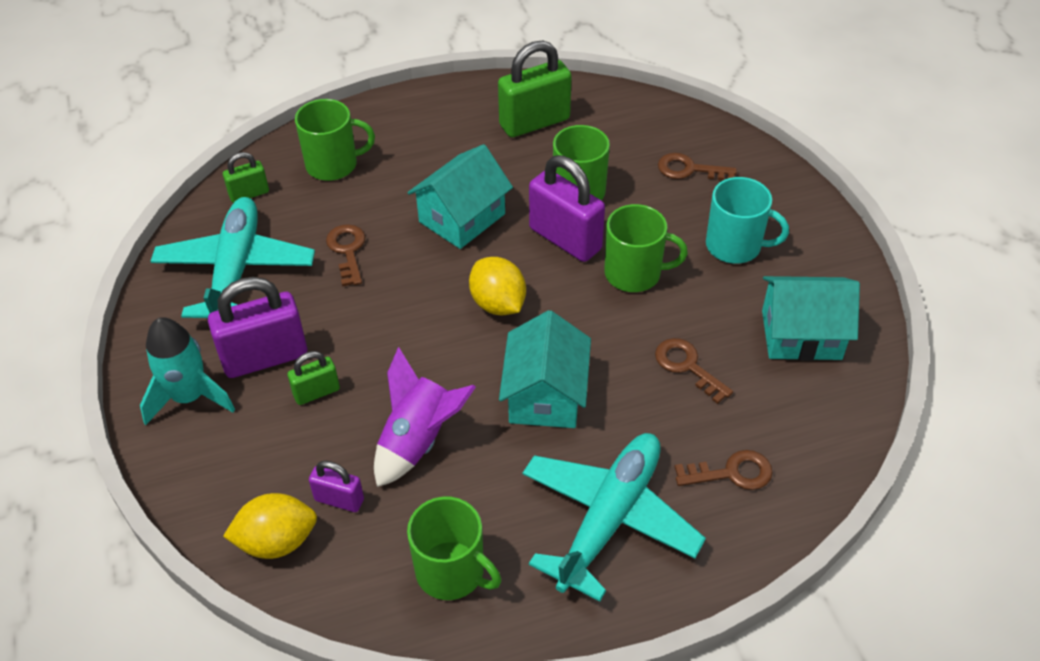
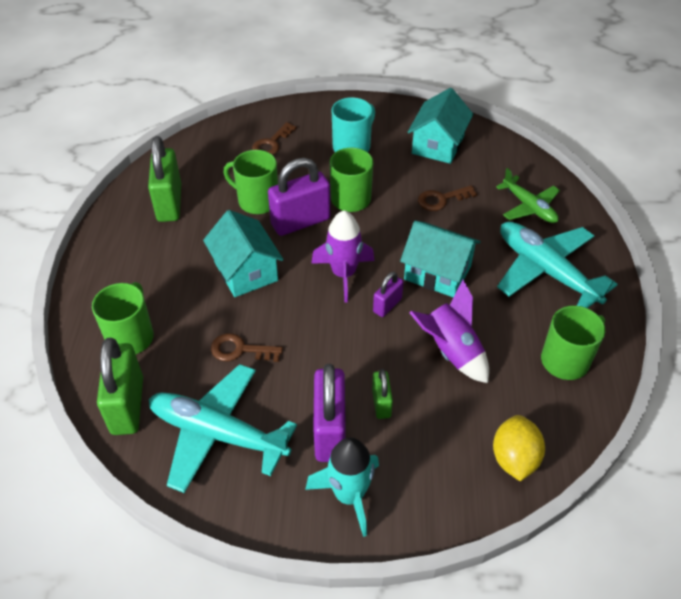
camera: 70 degrees left, 0 degrees up
green padlock [223,152,269,203] -> green padlock [97,338,143,435], size x1.89
purple padlock [309,461,364,512] -> purple padlock moved to [373,272,404,317]
yellow lemon [469,257,526,316] -> purple rocket [311,210,374,302]
brown key [675,450,773,490] -> green plane [496,168,560,223]

